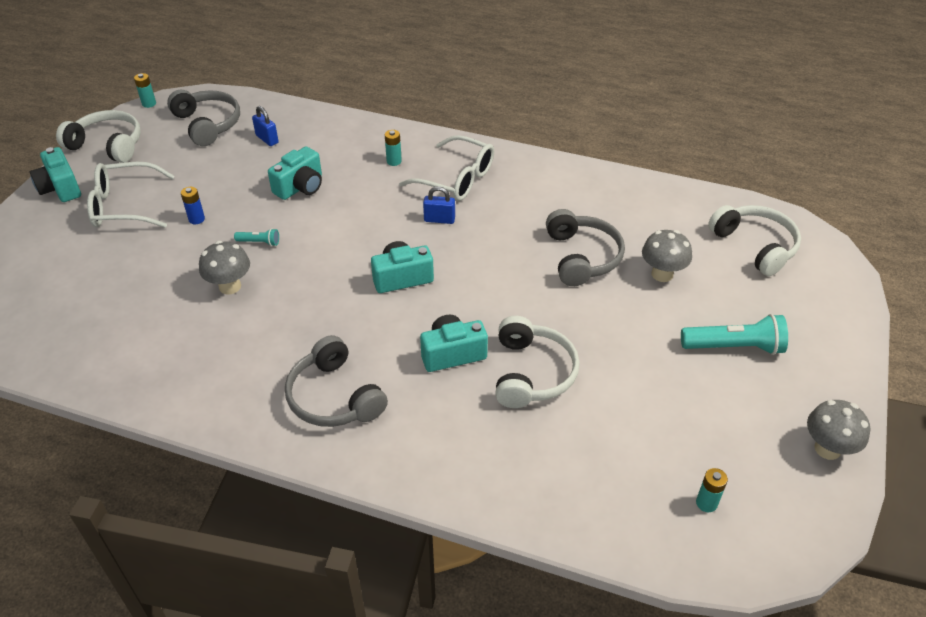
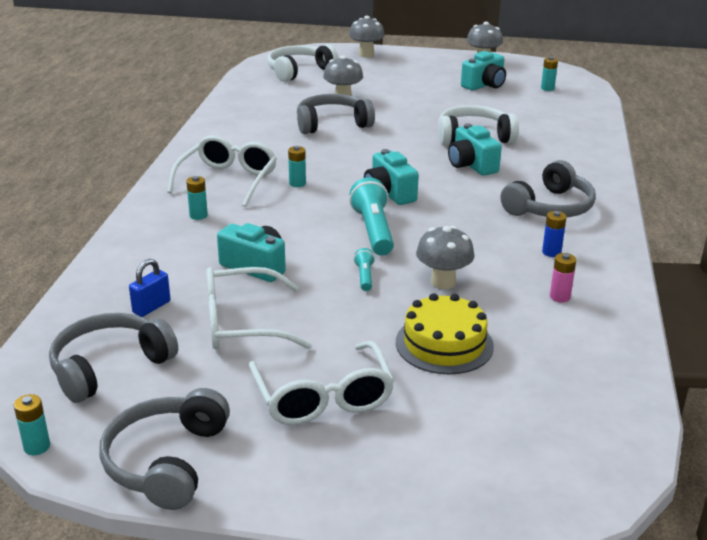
camera: 100 degrees left, 15 degrees down
turquoise camera [30,147,81,202] -> turquoise camera moved to [461,51,506,90]
white headphones [56,110,141,163] -> grey headphones [99,388,230,510]
blue battery [181,187,205,224] -> blue battery moved to [542,211,567,257]
blue padlock [423,186,455,224] -> turquoise battery [288,146,306,187]
turquoise flashlight [681,314,788,355] -> turquoise flashlight moved to [349,177,394,255]
none -> white glasses [206,267,312,349]
none -> grey mushroom [349,16,385,57]
none -> yellow cake [396,293,494,374]
none -> pink battery [550,253,576,303]

